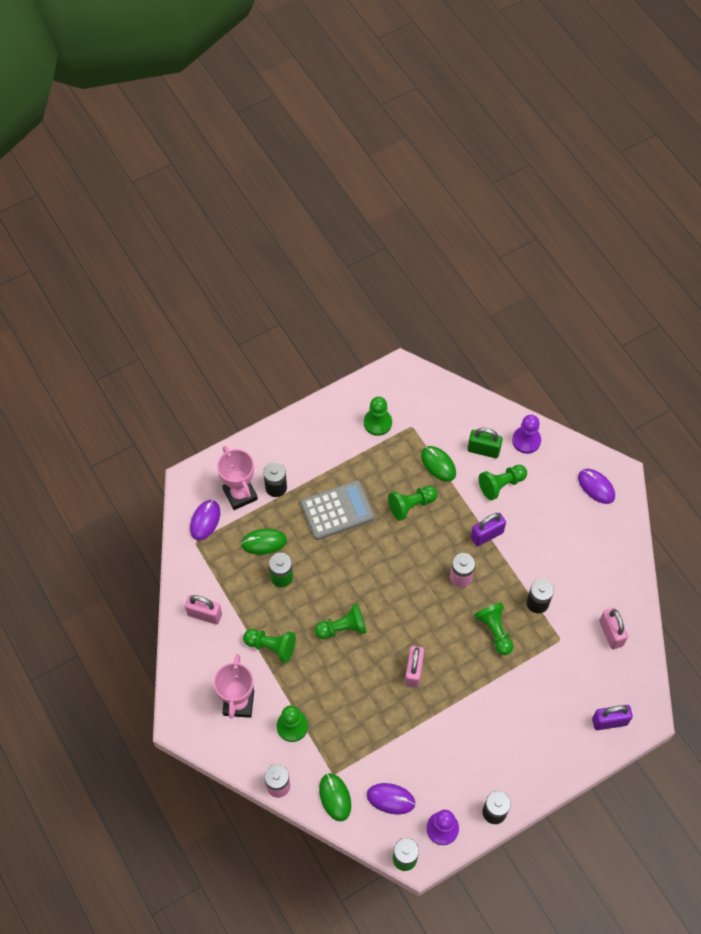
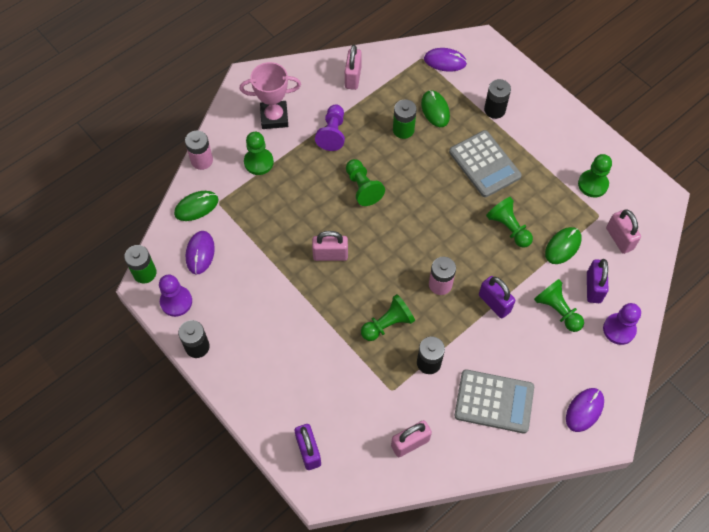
camera: 80 degrees right, 0 degrees up
pink trophy [217,446,258,510] -> none
green pawn [243,629,296,663] -> purple pawn [315,104,345,151]
green padlock [467,428,503,458] -> purple padlock [587,259,609,303]
none -> grey calculator [455,369,534,433]
none -> pink padlock [606,209,641,254]

